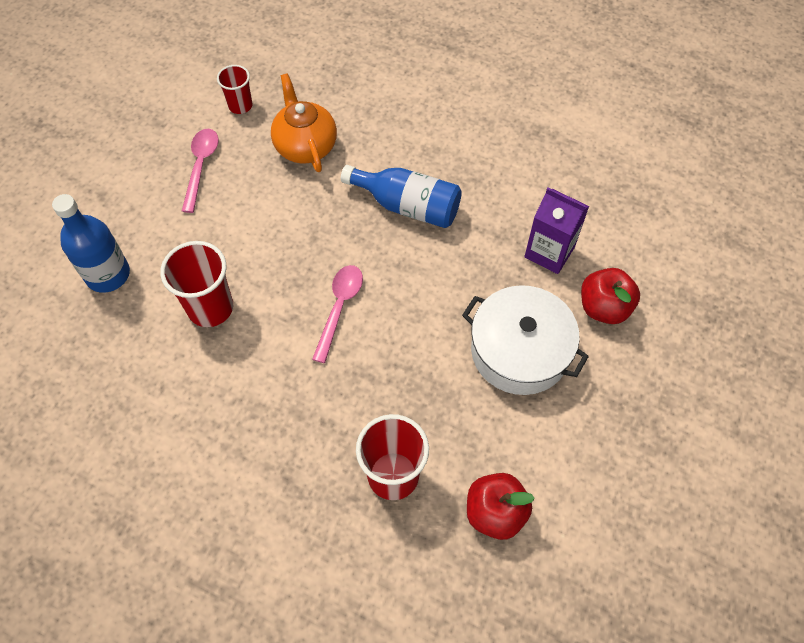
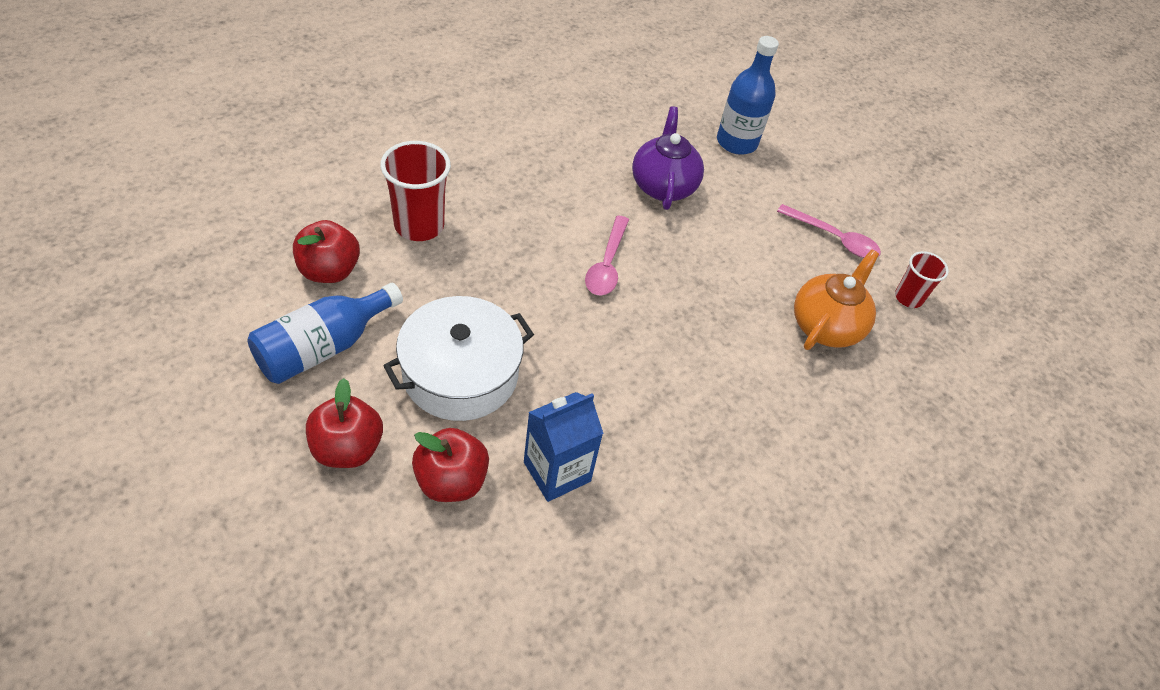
camera: 110 degrees right, 10 degrees down
red cup [160,241,233,327] -> purple teapot [632,106,704,210]
orange teapot [271,73,337,172] -> orange teapot turned 60 degrees counterclockwise [794,250,879,350]
pink spoon [312,265,363,363] -> pink spoon turned 60 degrees clockwise [585,216,629,296]
blue bottle [341,165,462,228] -> blue bottle moved to [247,283,403,384]
purple carton [524,188,589,274] -> blue carton [524,392,603,502]
none -> red apple [306,378,383,468]

